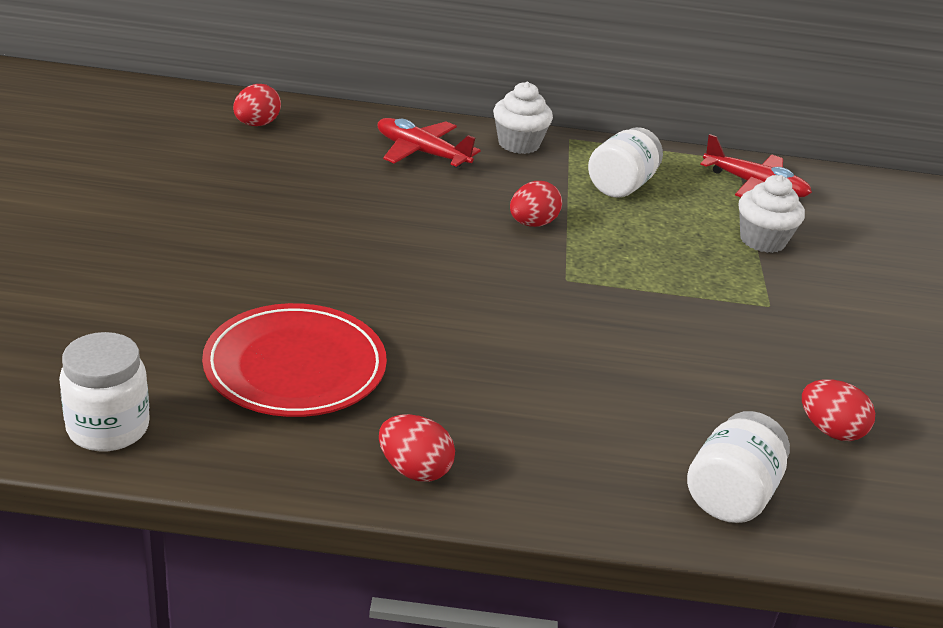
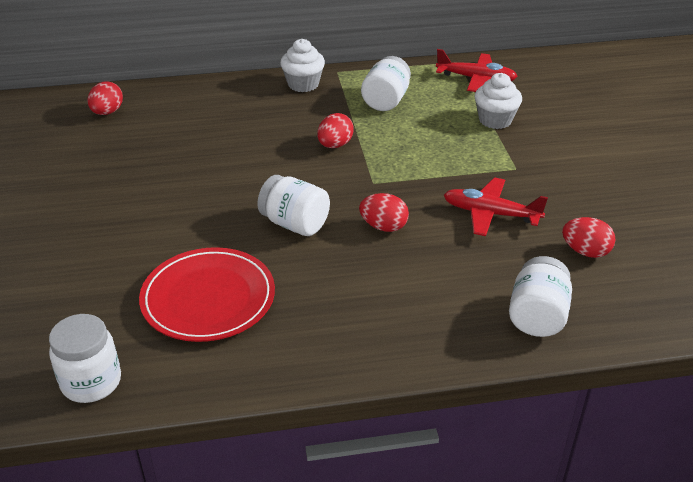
camera: 10 degrees left, 5 degrees up
red plane [378,118,481,168] -> red plane moved to [444,177,548,236]
red egg [379,414,455,482] -> red egg moved to [359,193,409,232]
none -> white jar [257,175,330,236]

